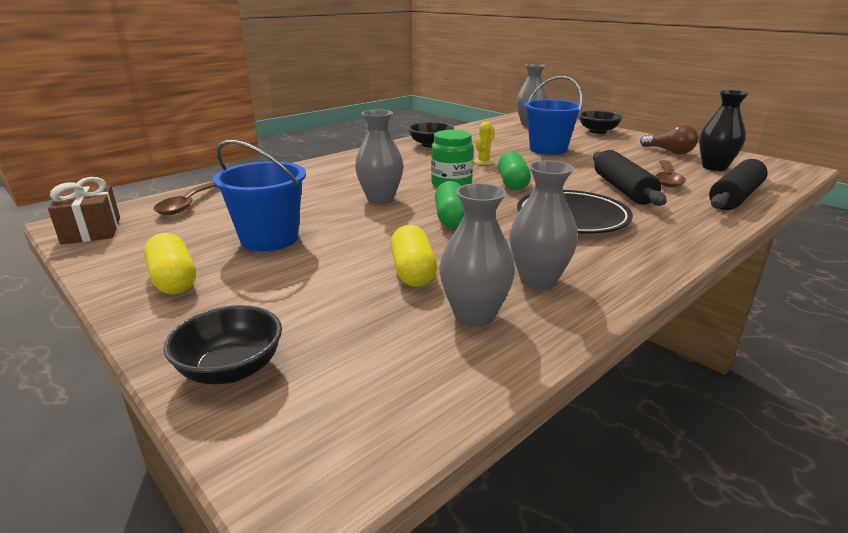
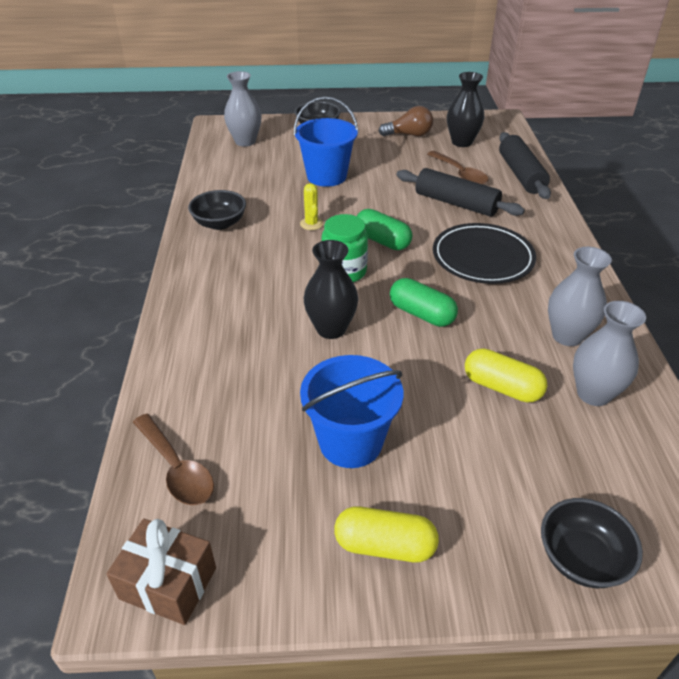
camera: 50 degrees left, 15 degrees up
grey vase [355,110,404,204] -> black vase [304,240,358,339]

